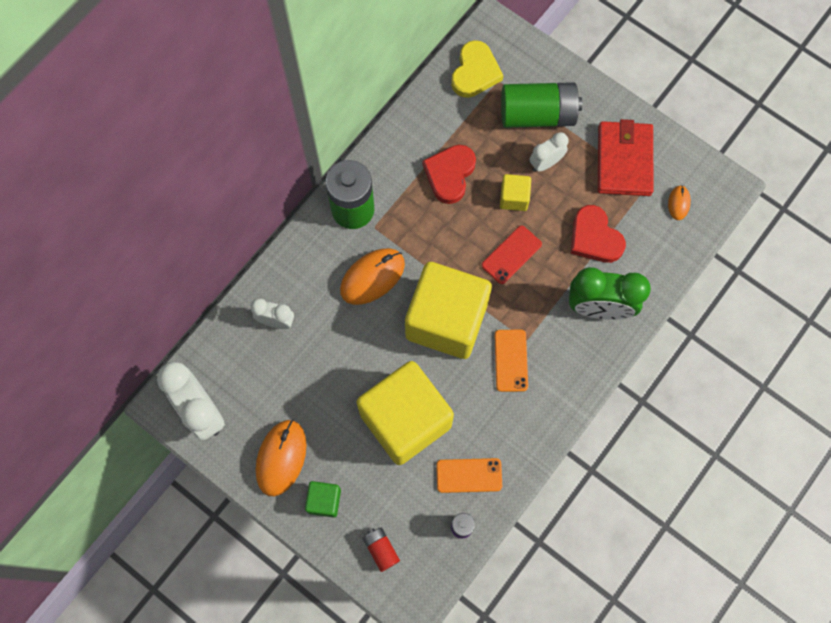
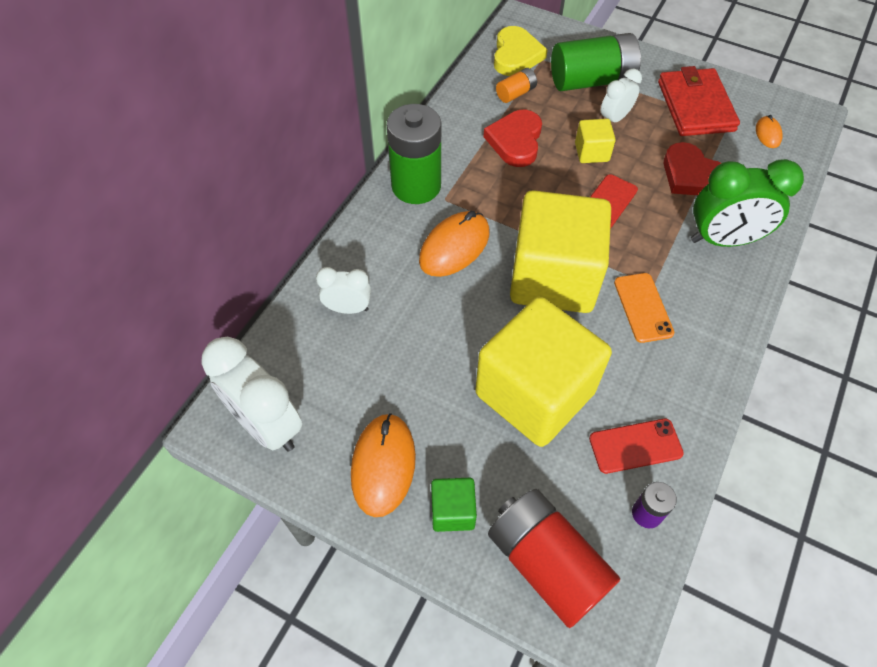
camera: 10 degrees left, 15 degrees down
red battery [363,527,400,572] -> red battery [488,489,620,628], size x2.13
orange phone [436,458,502,493] -> red phone [589,419,684,474]
none -> orange battery [496,68,537,103]

